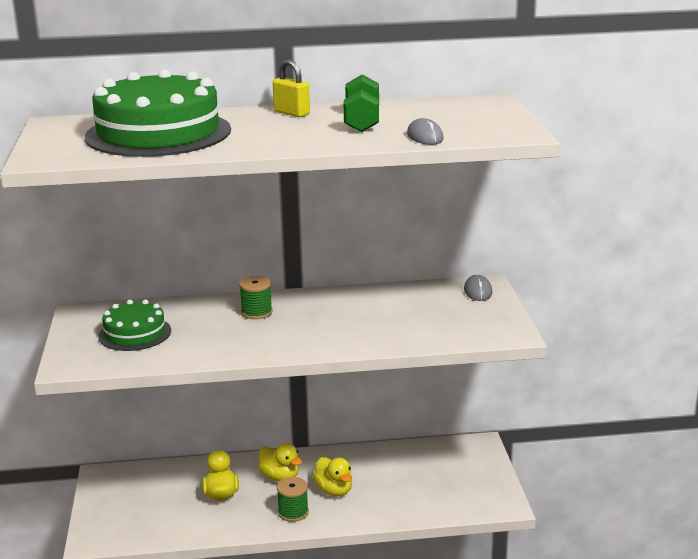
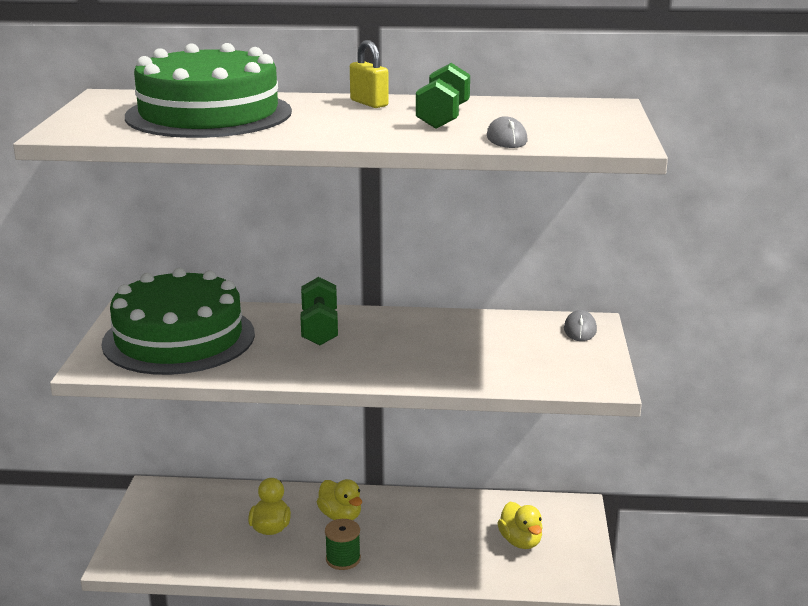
camera: 10 degrees right, 0 degrees up
green cake [98,300,171,351] -> green cake [101,268,255,375], size x1.87
green spool [239,276,273,319] -> green dumbbell [301,277,338,345]
yellow duck [313,457,352,496] -> yellow duck moved to [497,502,543,549]

